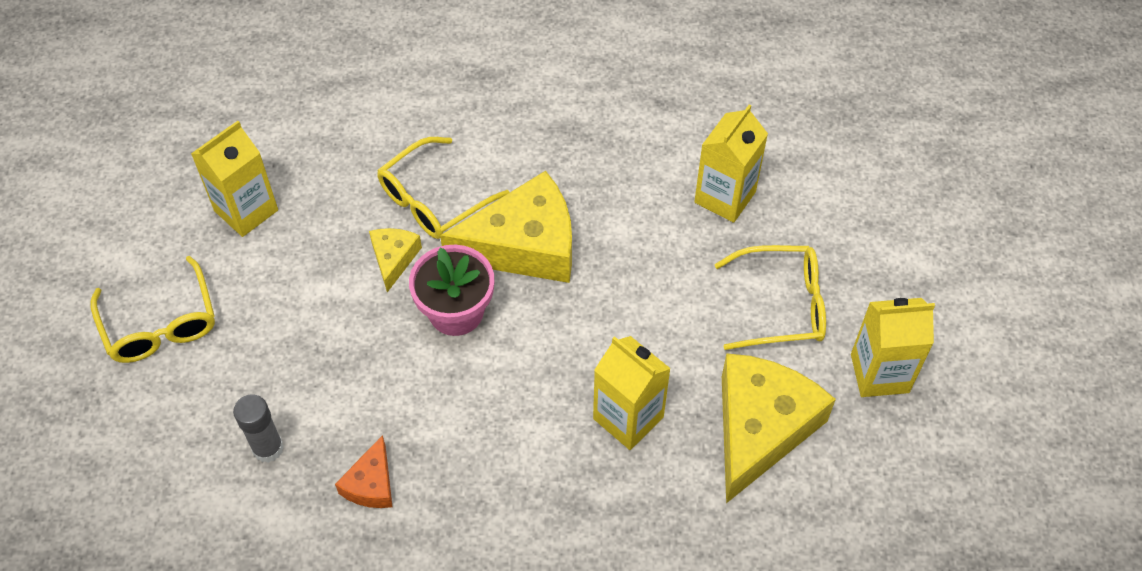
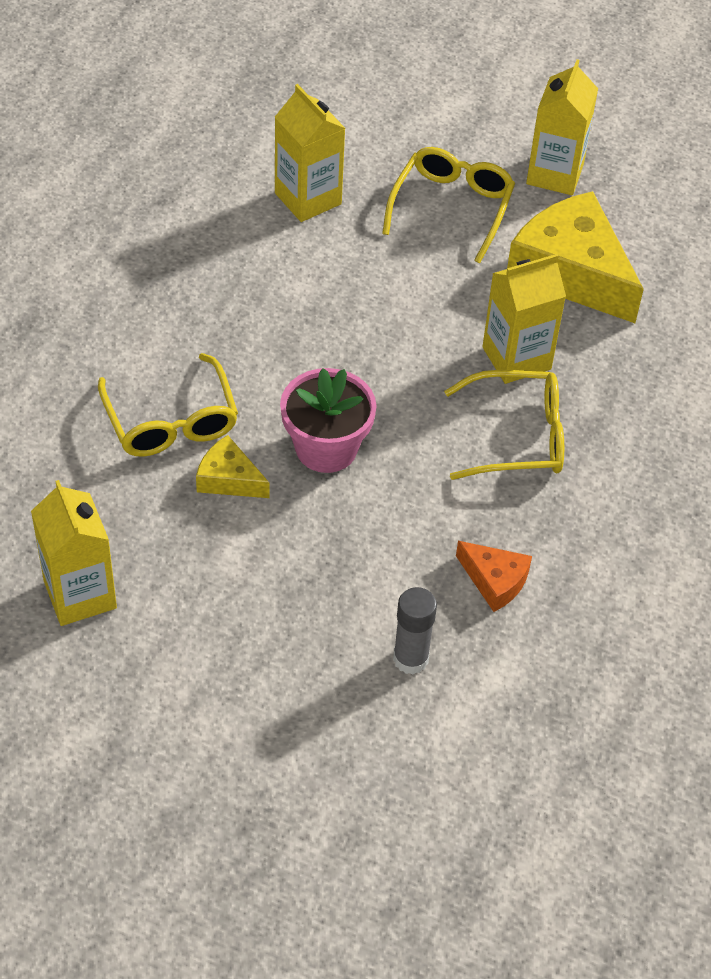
camera: 70 degrees left, 5 degrees down
yellow glasses [90,256,215,363] -> yellow glasses moved to [444,370,564,480]
yellow cheese [440,171,572,283] -> none

